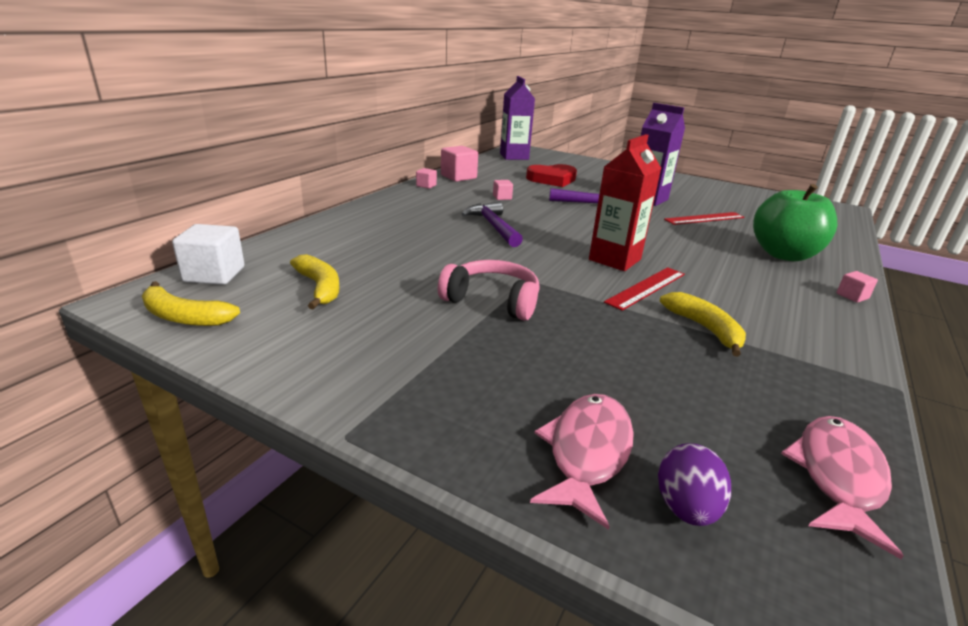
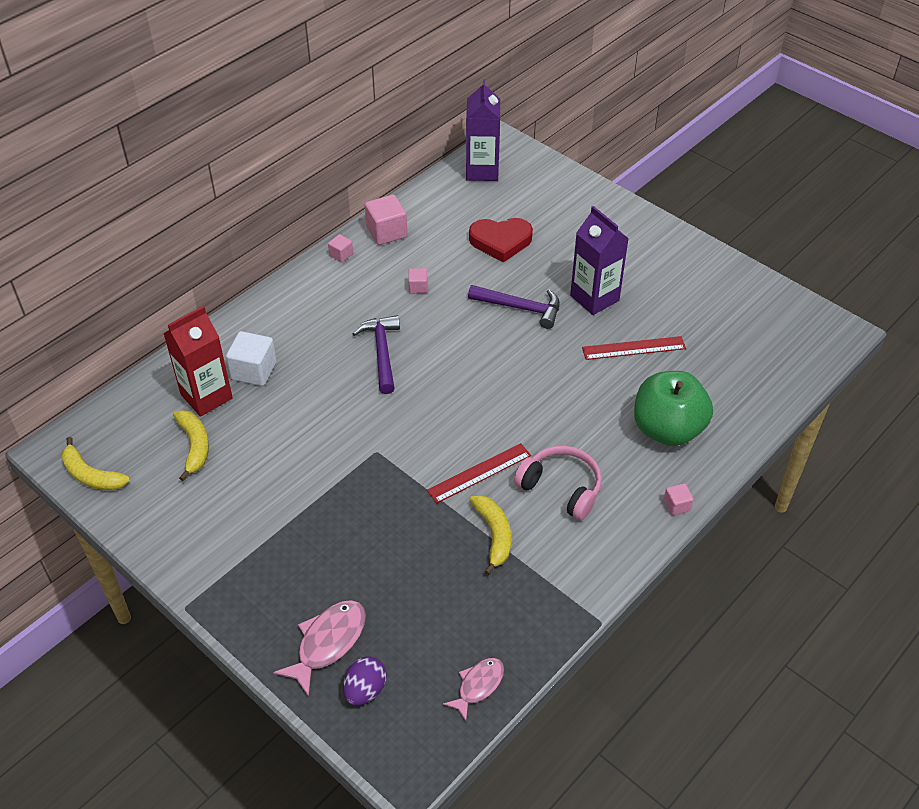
camera: 15 degrees right, 20 degrees up
white cube [172,224,244,285] -> white cube moved to [226,331,276,386]
pink headphones [438,260,540,321] -> pink headphones moved to [514,446,602,520]
red carton [589,134,661,271] -> red carton moved to [163,306,233,417]
pink fish [781,416,903,559] -> pink fish [443,658,504,721], size x0.65

